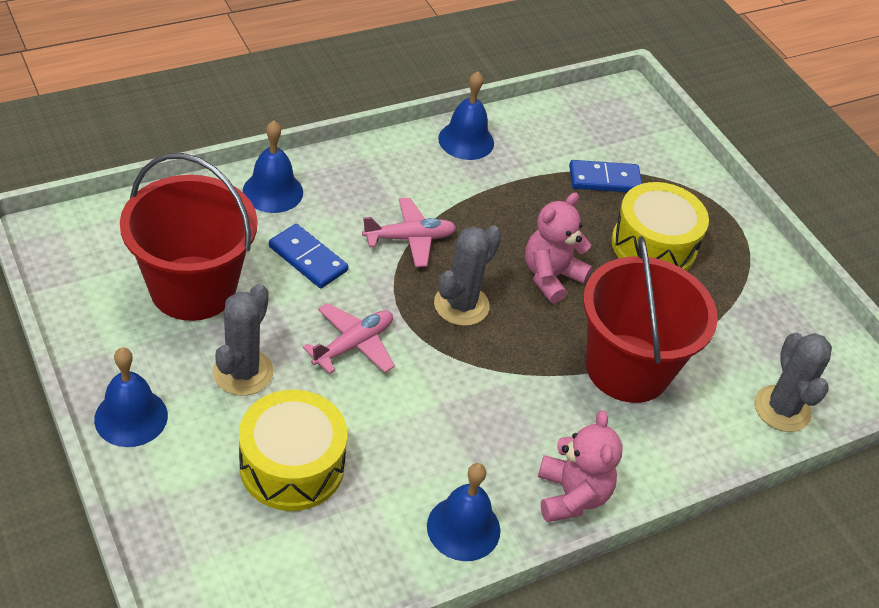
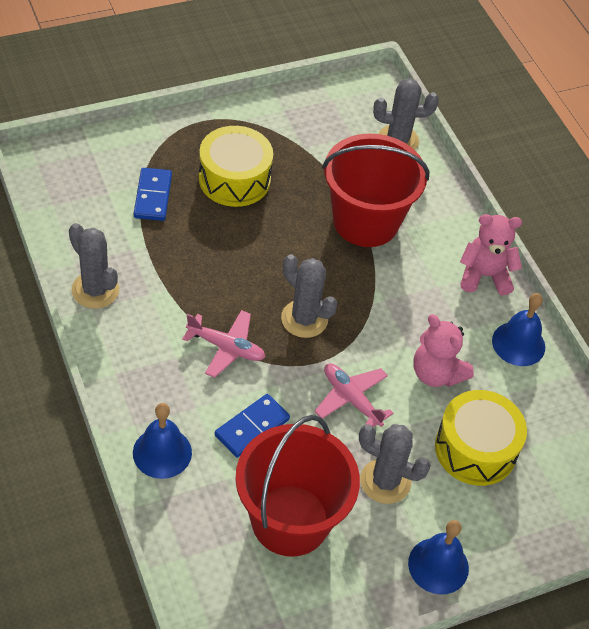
camera: 85 degrees left, 5 degrees up
pink plane [362,198,456,267] -> pink plane turned 120 degrees clockwise [182,310,265,378]
blue bell [438,72,494,160] -> grey cactus [69,223,119,309]
pink teddy bear [525,193,592,304] -> pink teddy bear moved to [413,314,474,387]

